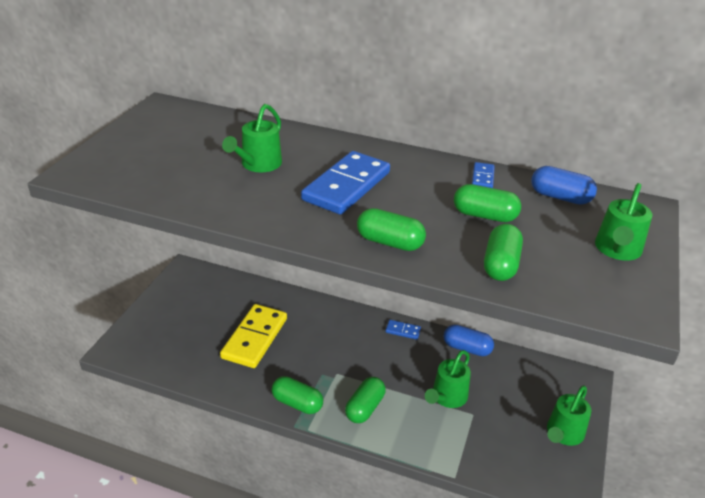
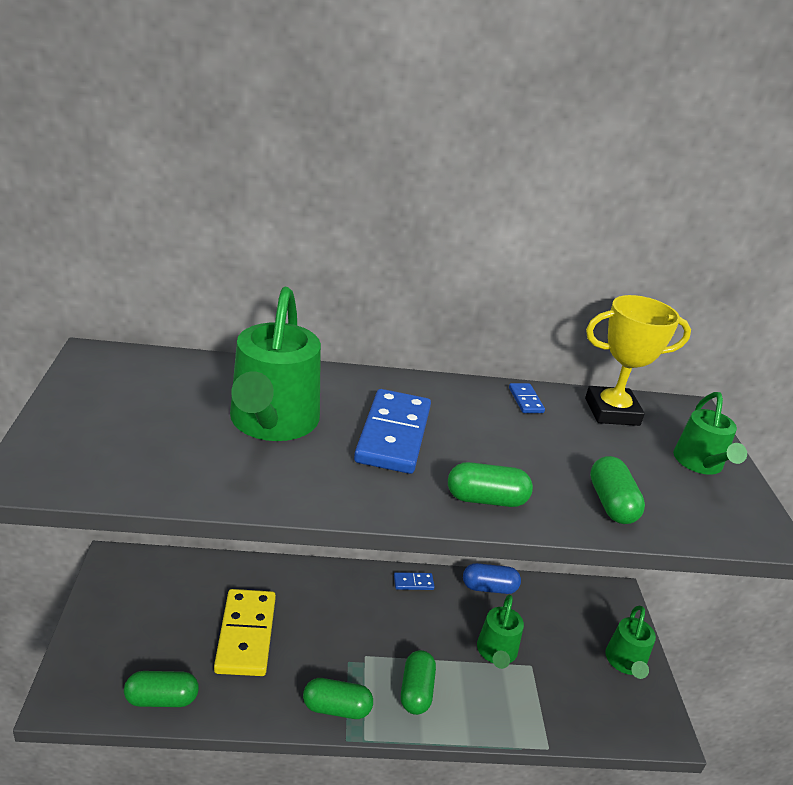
camera: 25 degrees left, 5 degrees down
green watering can [222,104,282,172] -> green watering can [230,287,321,441], size x1.75
green capsule [454,184,521,222] -> green capsule moved to [124,671,199,707]
blue capsule [531,166,597,205] -> yellow trophy [585,295,691,426]

